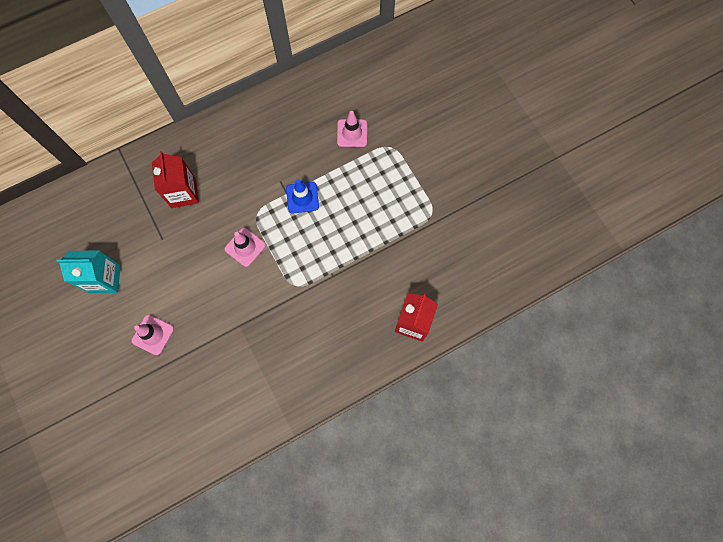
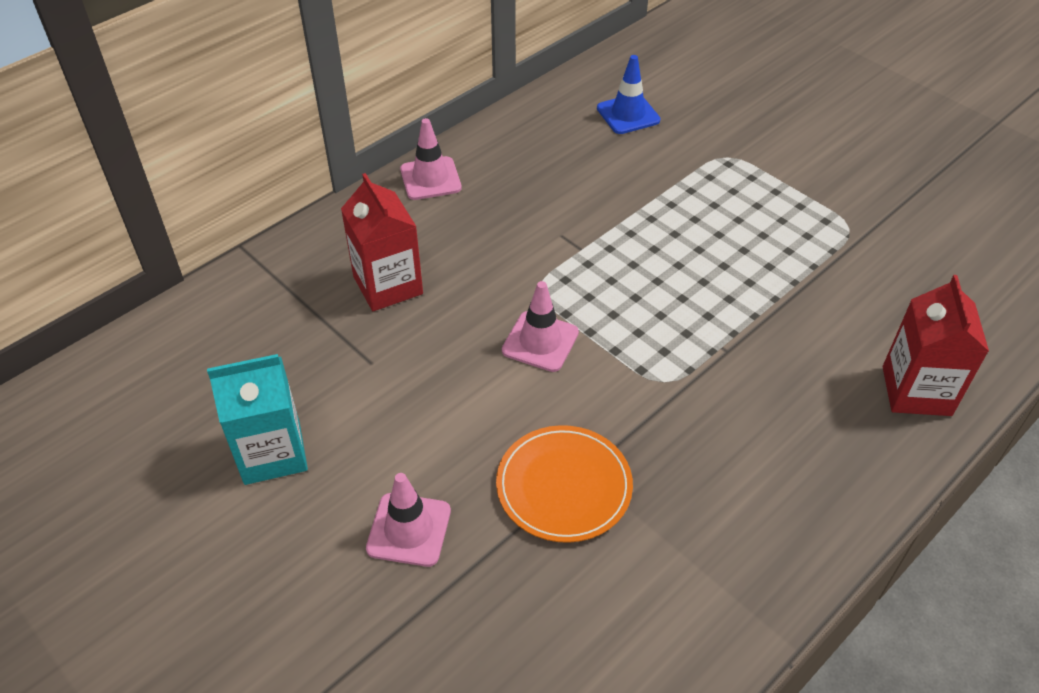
camera: 15 degrees left, 25 degrees down
blue traffic cone [286,179,319,214] -> blue traffic cone moved to [597,55,661,134]
pink traffic cone [337,111,367,147] -> pink traffic cone moved to [400,118,462,200]
none -> orange plate [496,425,633,543]

